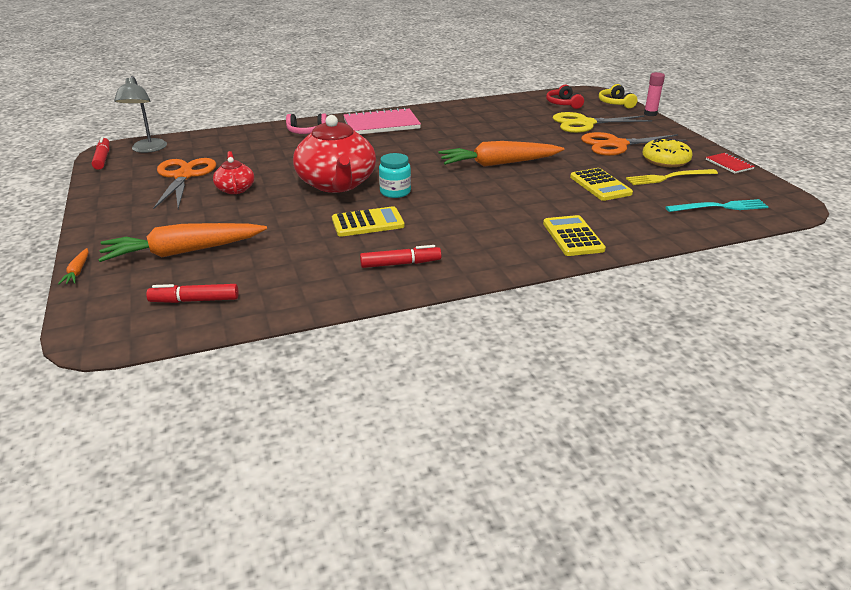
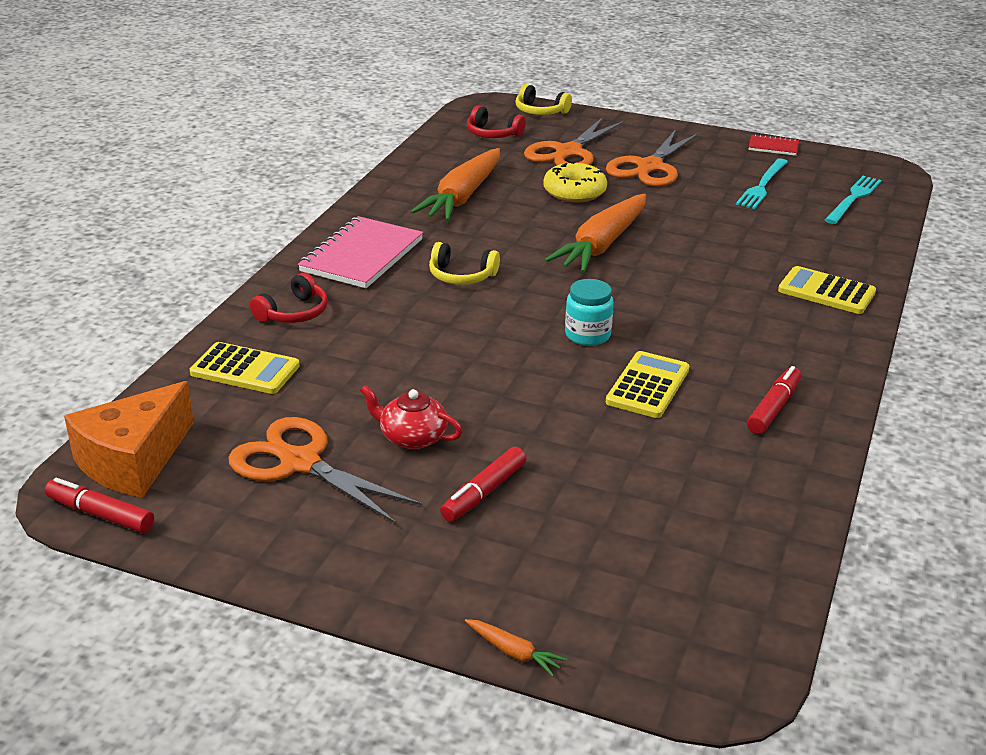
camera: 50 degrees left, 0 degrees up
orange carrot [98,223,267,262] -> orange carrot moved to [410,148,500,221]
grey lamp [114,76,167,153] -> orange cheese [64,381,194,498]
red marker [146,284,239,303] -> red marker moved to [440,446,526,522]
pink headphones [286,113,327,134] -> red headphones [250,272,328,323]
red teapot [293,115,376,193] -> none
yellow scissors [553,112,652,133] -> orange scissors [524,117,625,166]
yellow calculator [570,168,633,201] -> yellow calculator moved to [190,342,300,394]
yellow fork [626,169,718,185] -> turquoise fork [736,158,788,209]
yellow donut [642,139,693,167] -> yellow donut moved to [543,161,607,203]
pink glue stick [644,72,665,116] -> none
none -> yellow headphones [429,242,500,285]

